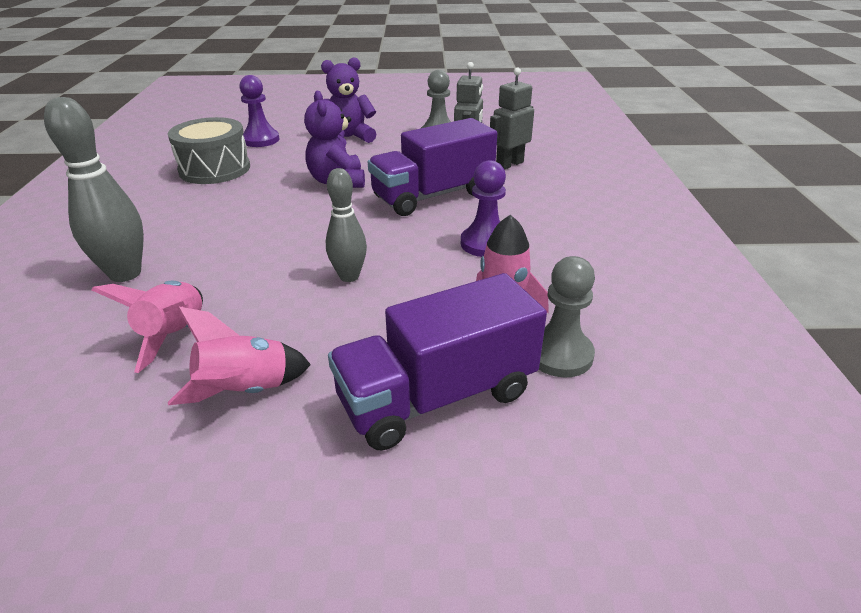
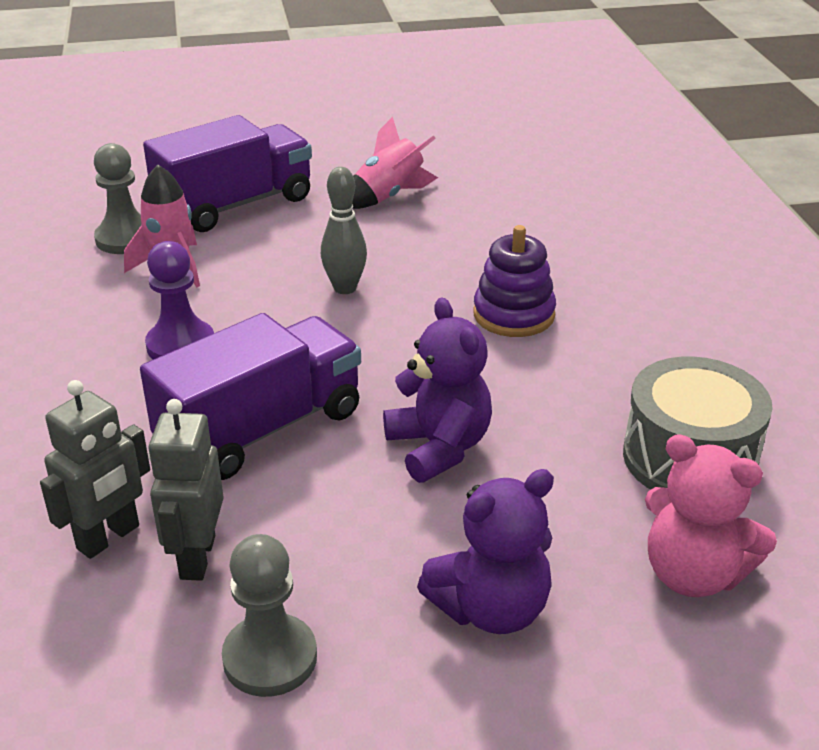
camera: 170 degrees right, 0 degrees up
grey bowling pin [44,97,144,282] -> none
pink rocket [92,280,203,373] -> none
purple pawn [239,75,279,147] -> pink teddy bear [645,434,777,597]
none -> purple stacking toy [473,225,556,337]

